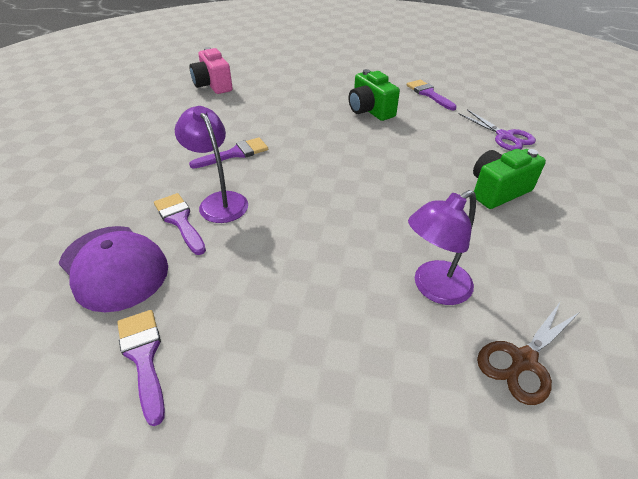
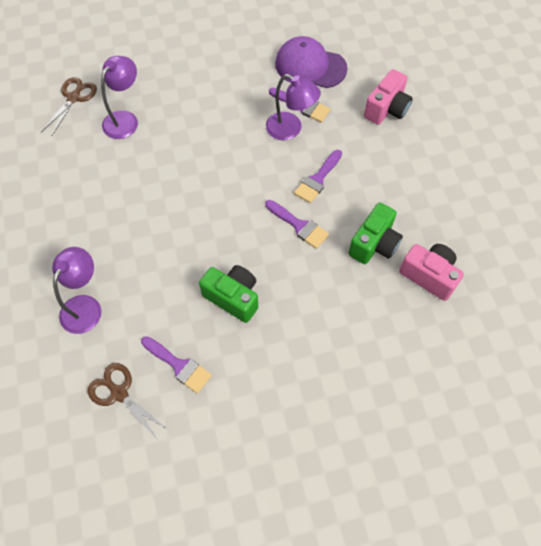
camera: 155 degrees right, 20 degrees up
purple brush [117,310,165,426] -> purple brush moved to [265,200,329,249]
purple scissors [459,109,536,151] -> purple lamp [52,247,101,334]
green camera [473,149,546,209] -> green camera moved to [348,202,403,264]
none -> brown scissors [88,363,168,440]
none -> pink camera [364,69,413,125]

